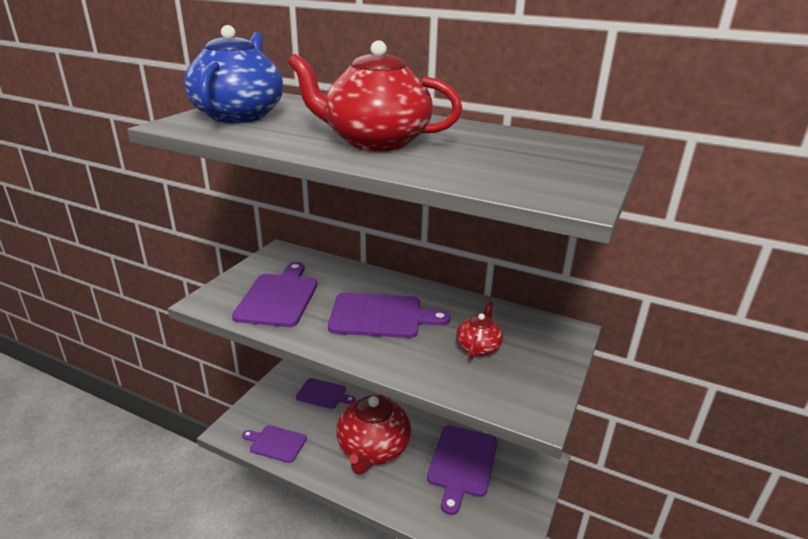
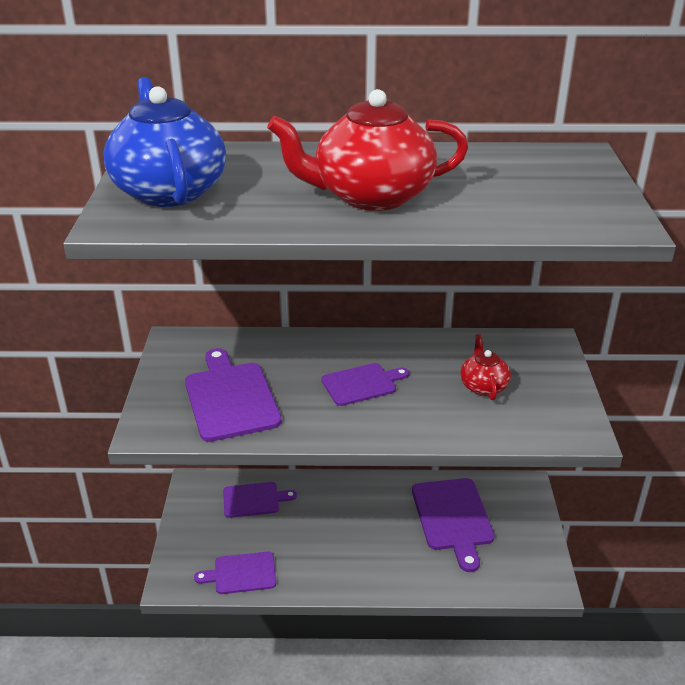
camera: 25 degrees left, 5 degrees up
purple cutting board [328,293,450,338] -> purple cutting board [321,363,409,406], size x0.63
red teapot [336,394,411,475] -> none

